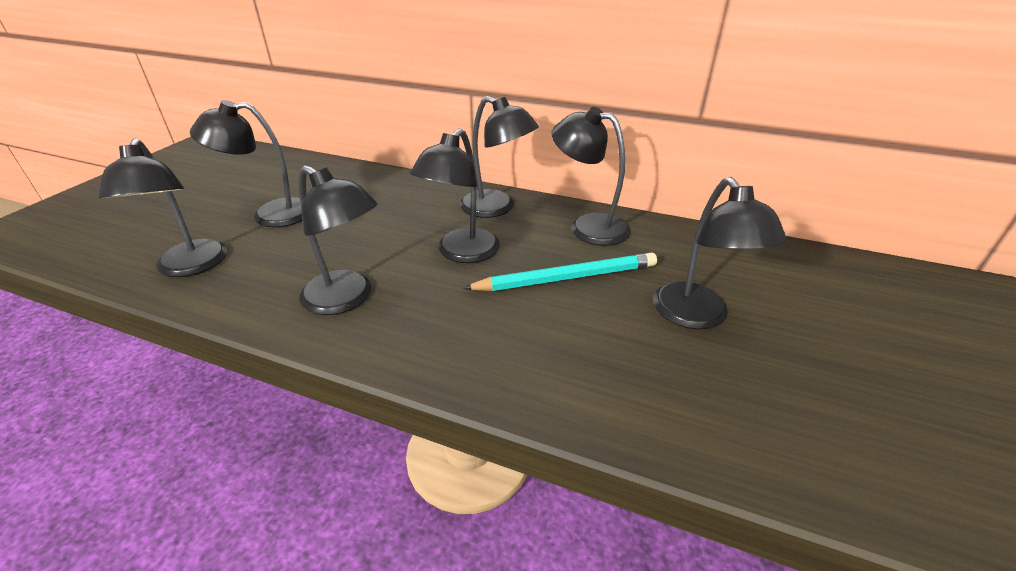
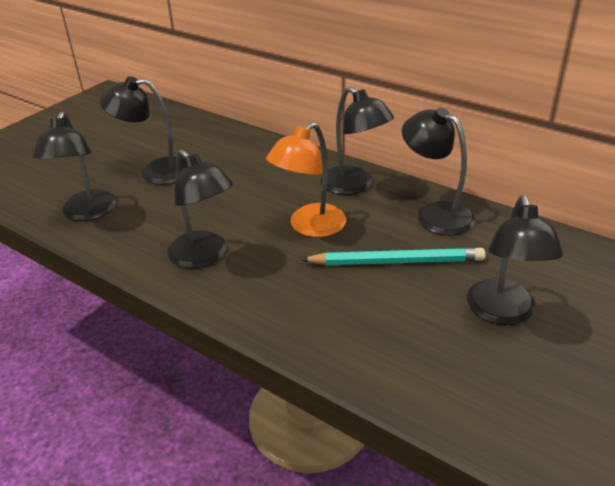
camera: 15 degrees right, 0 degrees up
black lamp [410,128,500,263] -> orange lamp [266,122,346,237]

